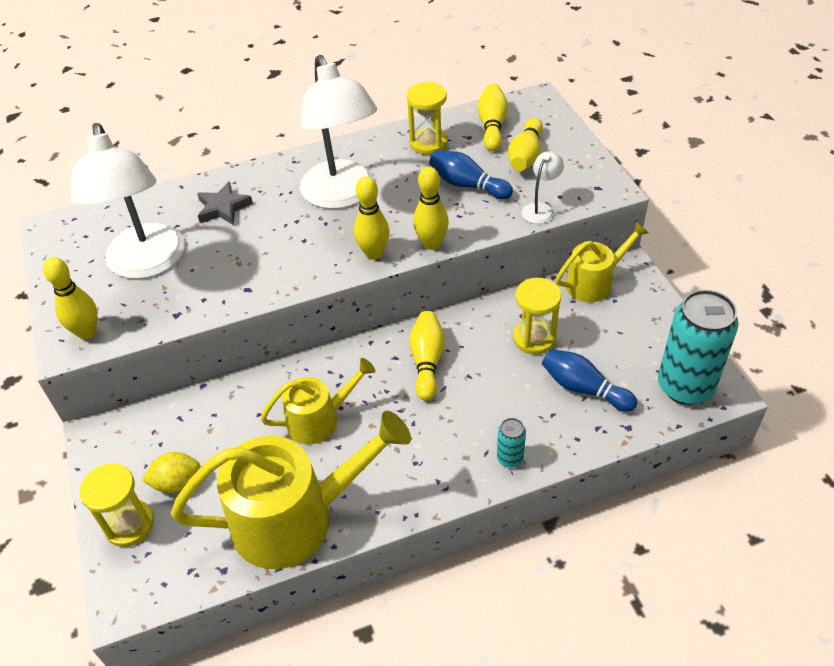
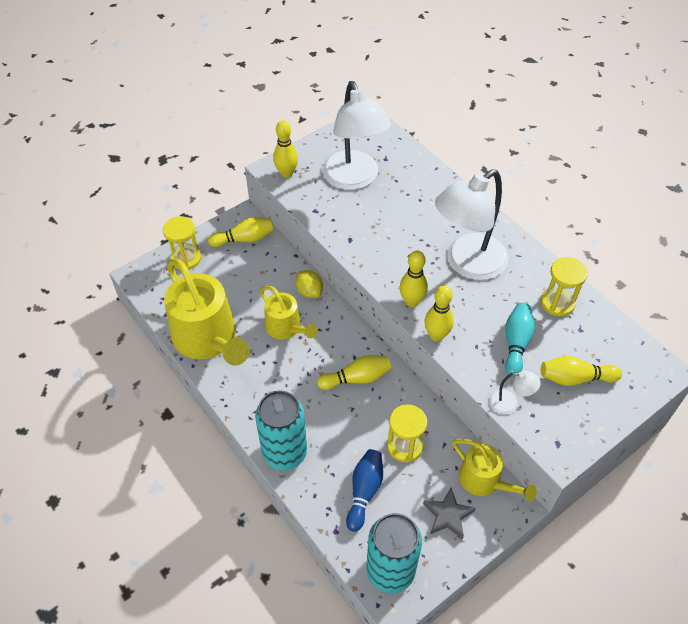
camera: 70 degrees right, 5 degrees up
white lamp [70,123,185,279] -> white lamp turned 75 degrees counterclockwise [322,81,391,190]
yellow lemon [142,452,200,493] -> yellow lemon moved to [296,270,323,298]
grey star [197,182,253,225] -> grey star moved to [423,488,476,539]
blue bowling pin [429,150,513,200] -> turquoise bowling pin [505,303,535,377]
yellow bowling pin [477,83,508,151] -> yellow bowling pin moved to [208,217,274,247]
turquoise can [497,418,526,468] -> turquoise can [255,391,307,470], size x2.24

